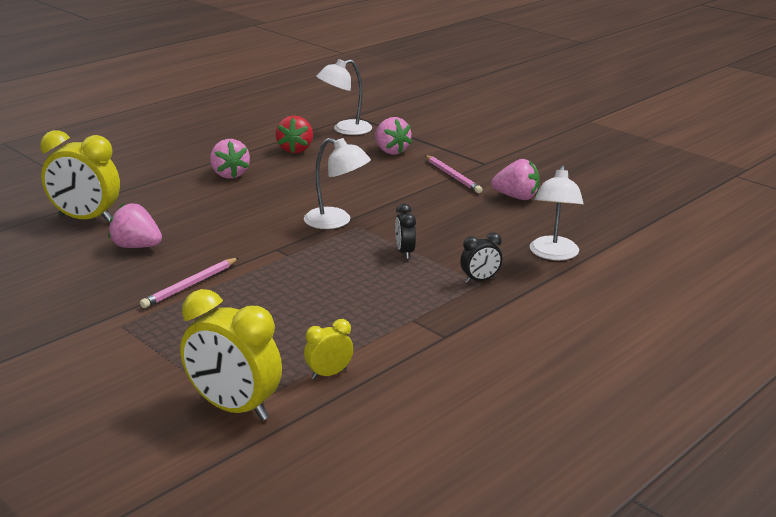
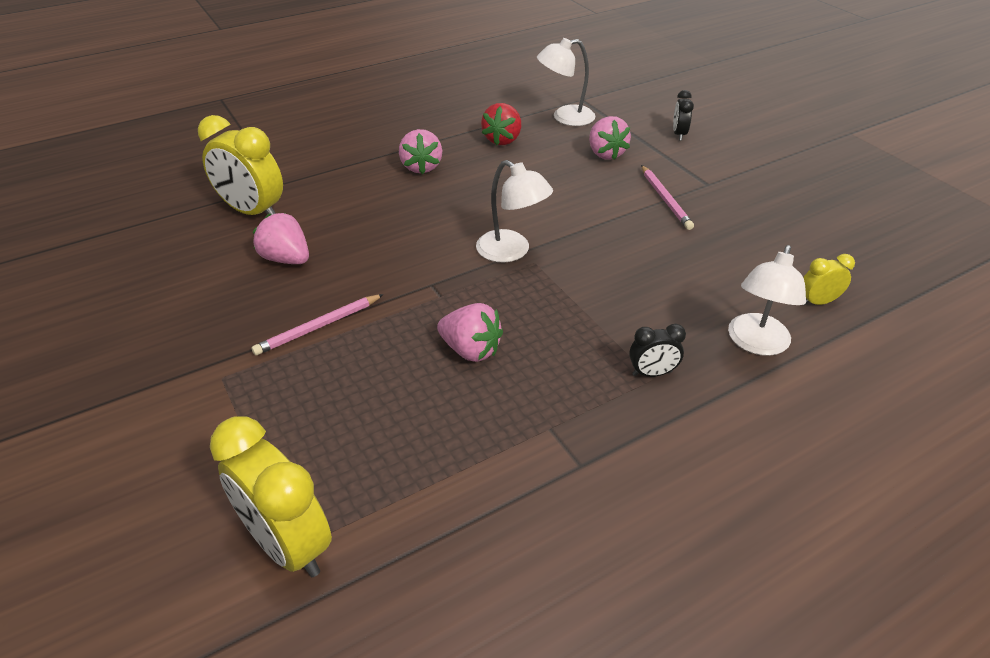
camera: 15 degrees right, 15 degrees up
yellow clock [304,319,353,379] -> yellow clock moved to [803,254,855,306]
black clock [395,204,416,259] -> black clock moved to [673,90,694,141]
pink strawberry [491,159,540,200] -> pink strawberry moved to [437,303,503,362]

